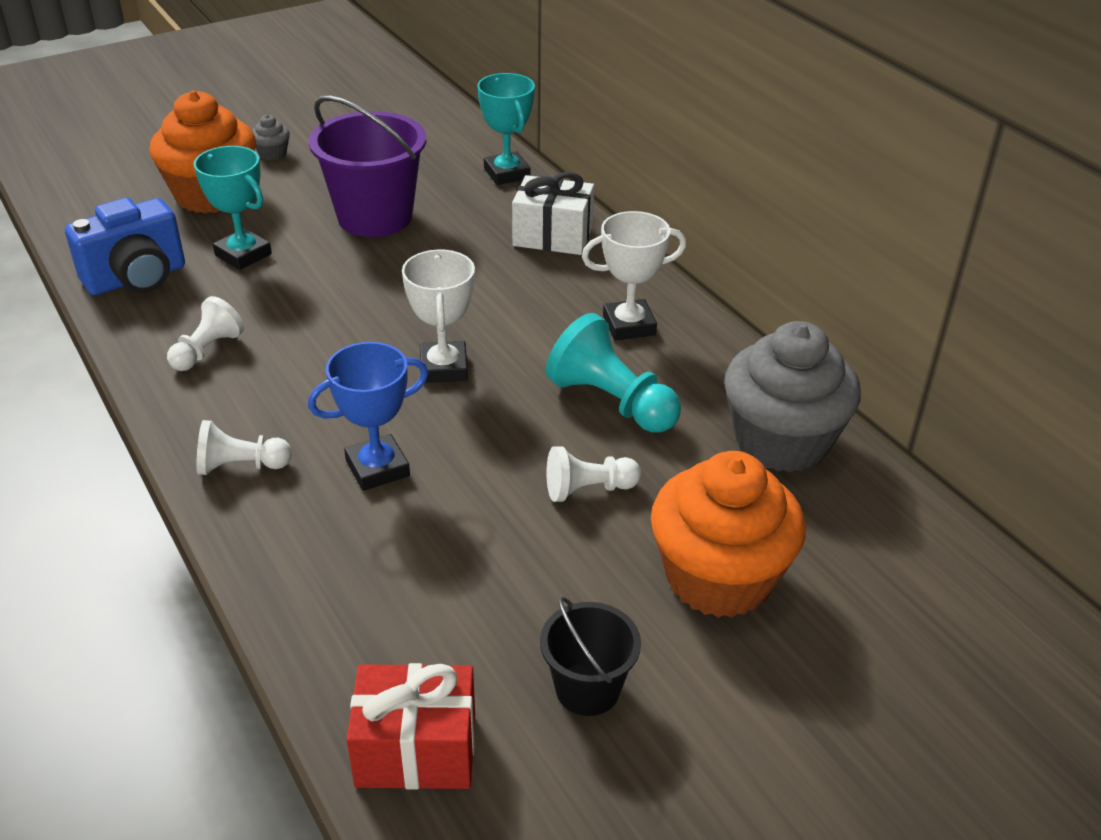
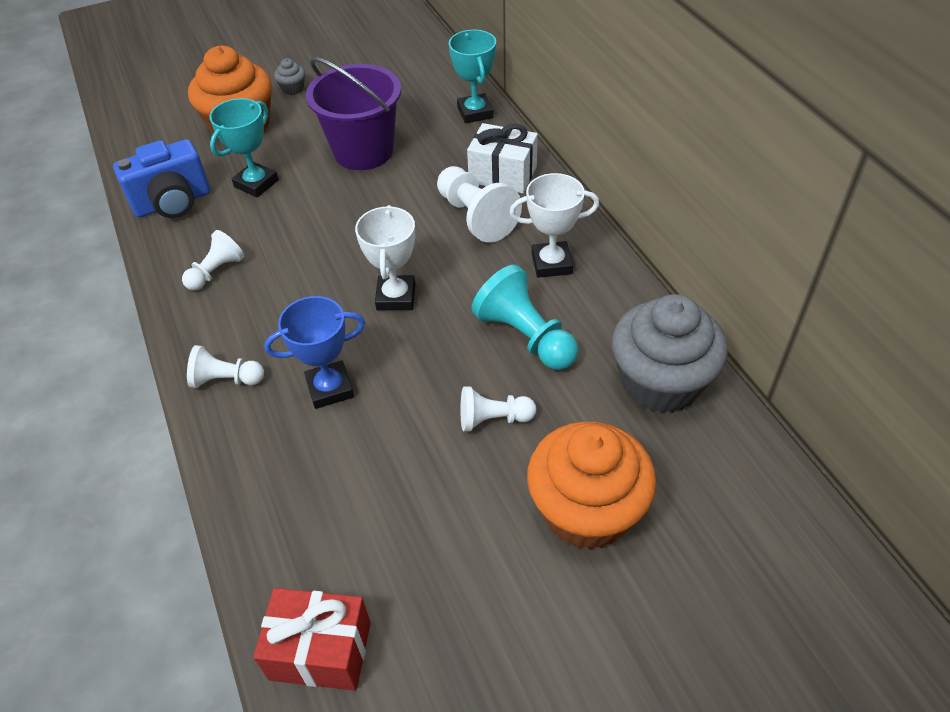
camera: 10 degrees right, 10 degrees up
turquoise trophy [194,146,272,270] -> turquoise trophy turned 75 degrees clockwise [210,98,279,197]
black bucket [540,597,641,716] -> none
none -> white pawn [437,166,522,243]

